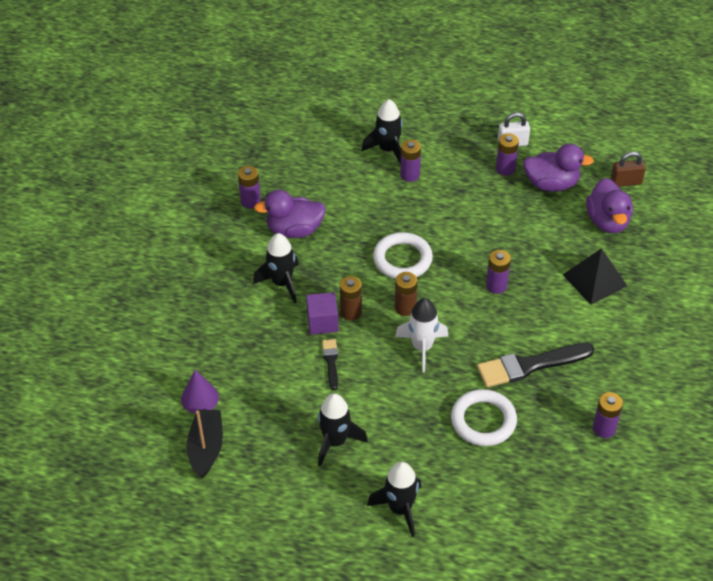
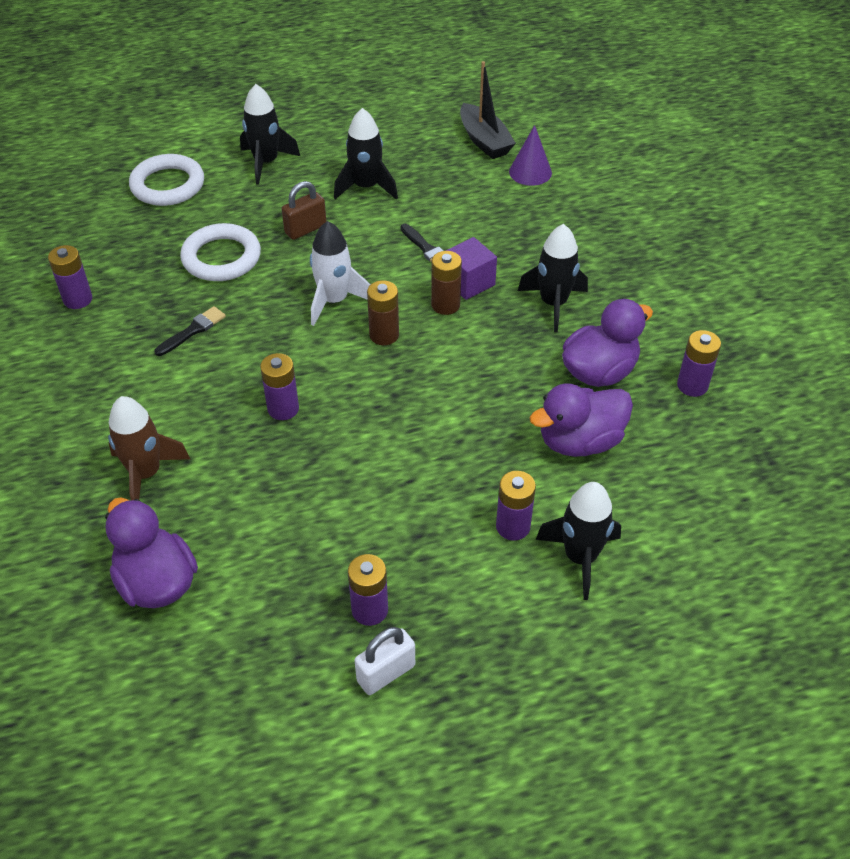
camera: 150 degrees right, 0 degrees up
white ring [373,232,433,279] -> white ring moved to [129,154,204,206]
black brush [477,343,594,387] -> black brush [154,306,226,356], size x0.51
purple duck [523,144,594,192] -> purple duck moved to [529,383,633,457]
black pyramid [562,248,627,305] -> brown rocket [108,396,190,500]
brown padlock [611,152,646,187] -> brown padlock moved to [282,181,327,240]

